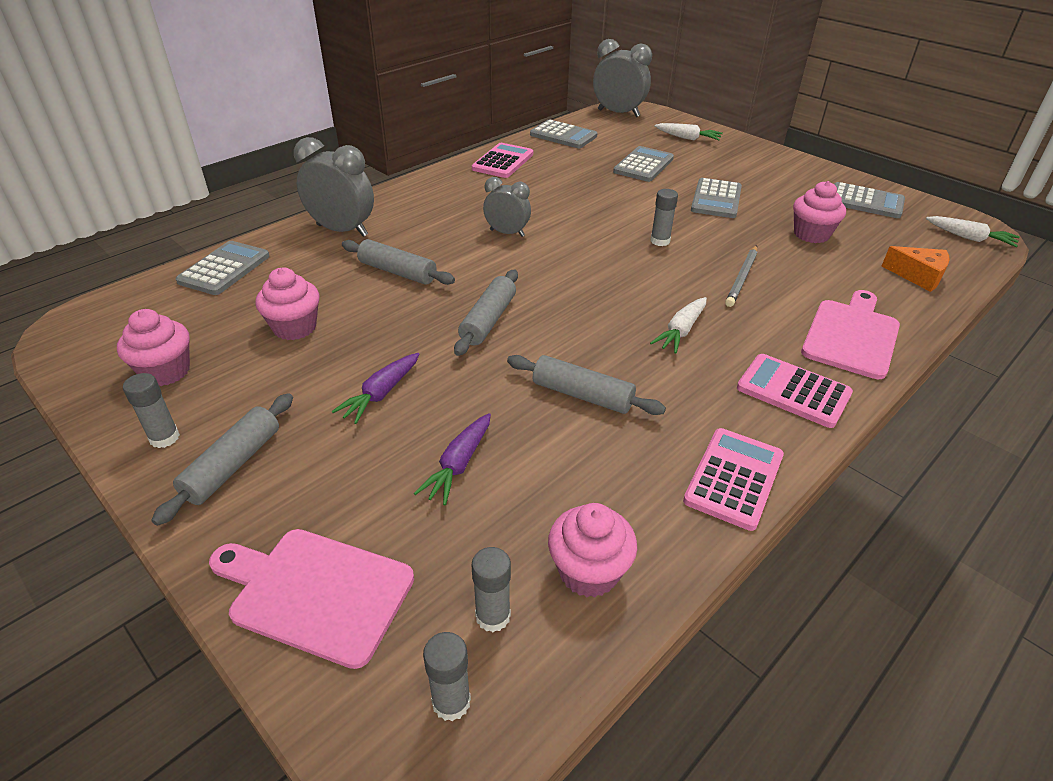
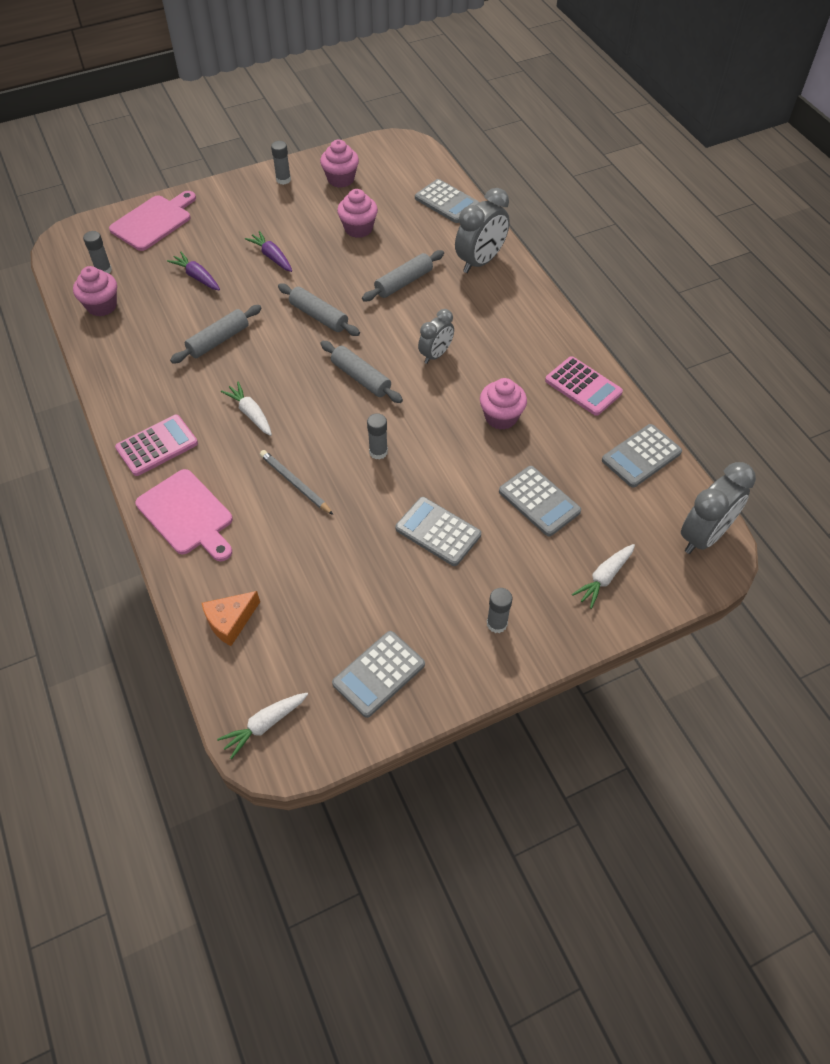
camera: 110 degrees right, 15 degrees up
grey rolling pin [151,393,293,526] -> grey rolling pin moved to [321,341,403,403]
grey glue stick [423,632,471,721] -> grey glue stick moved to [487,588,512,633]
pink calculator [683,428,784,531] -> none
pink cupcake [793,181,846,243] -> pink cupcake moved to [480,378,527,430]

